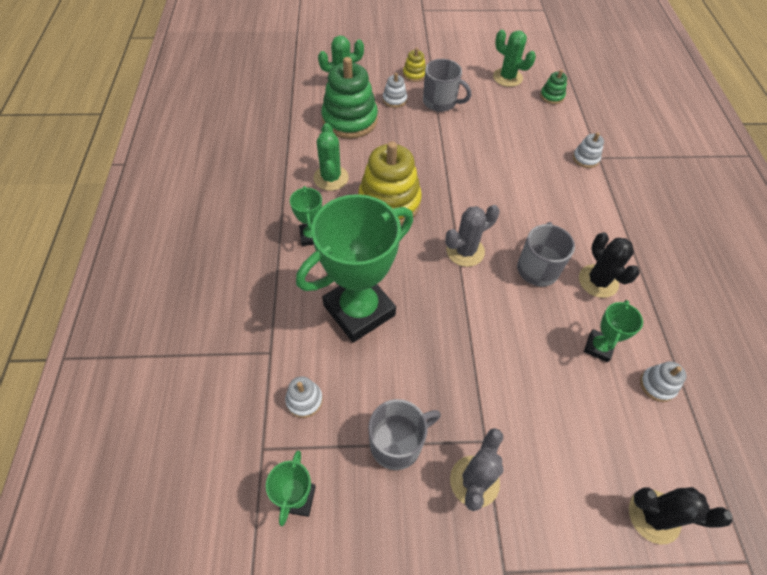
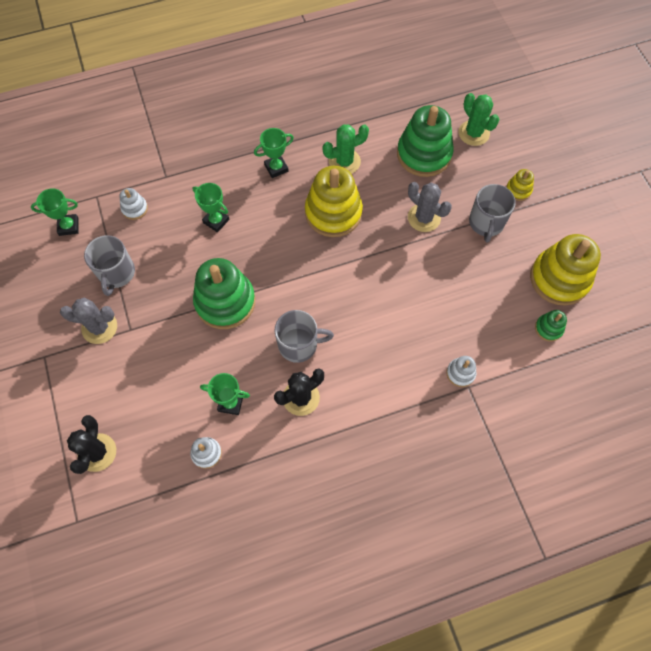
camera: 75 degrees right, 10 degrees up
green trophy [296,194,413,342] -> green trophy [193,183,230,232], size x0.45
grey mug [368,399,441,470] -> grey mug turned 45 degrees clockwise [84,235,135,296]
white stacking toy [383,73,407,108] -> none
grey cactus [445,205,499,267] -> grey cactus moved to [408,182,452,232]
green cactus [493,30,536,87] -> yellow stacking toy [530,234,601,305]
none -> green stacking toy [193,258,255,329]

